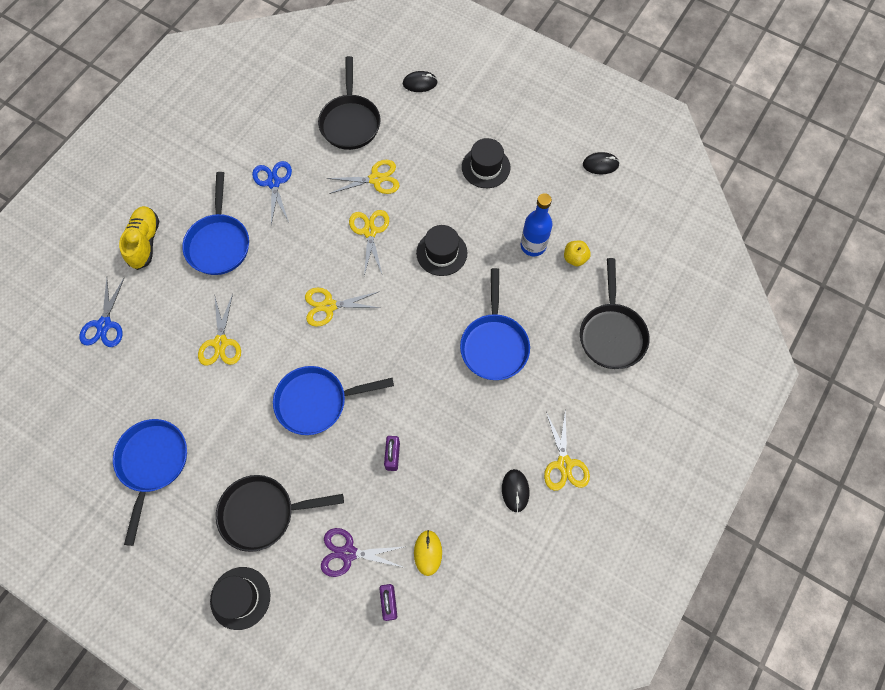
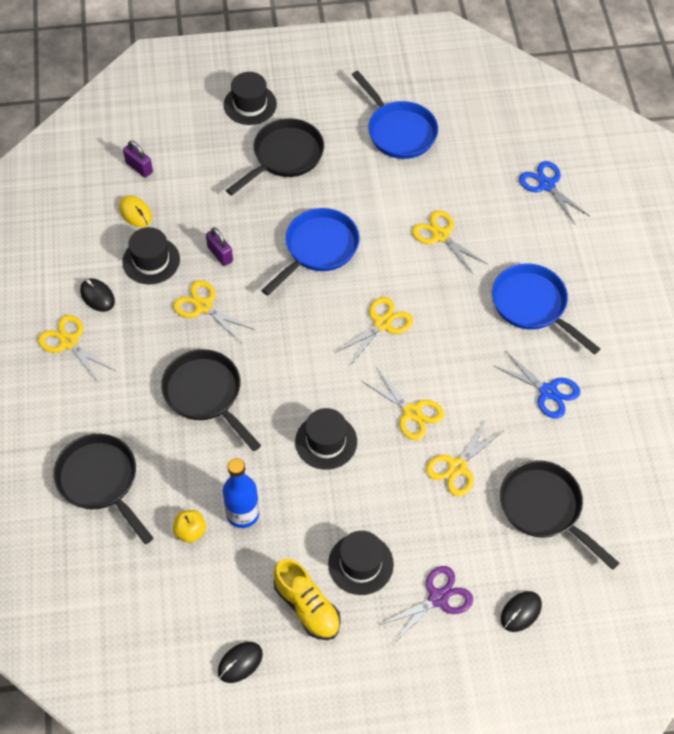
camera: 140 degrees right, 10 degrees down
yellow shoe [119,206,159,270] -> yellow shoe moved to [274,559,341,640]
purple scissors [321,528,407,577] -> purple scissors moved to [380,566,473,644]
blue pan [460,268,530,380] -> black pan [161,349,261,451]
none -> black hat [123,227,180,285]
none -> yellow scissors [173,280,255,343]

